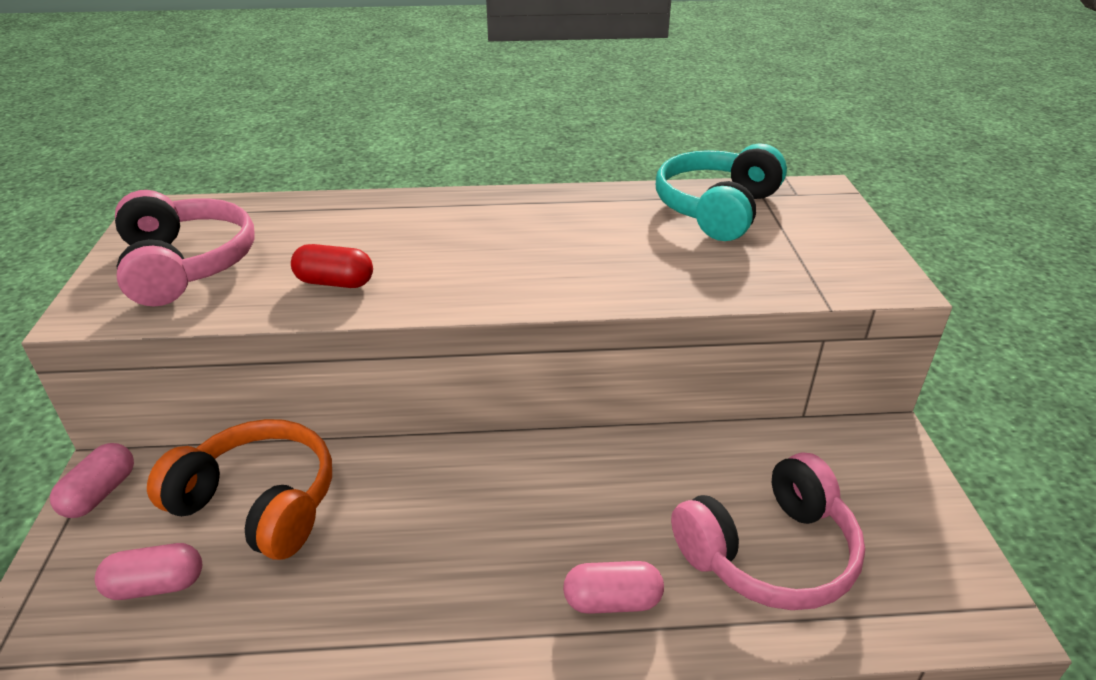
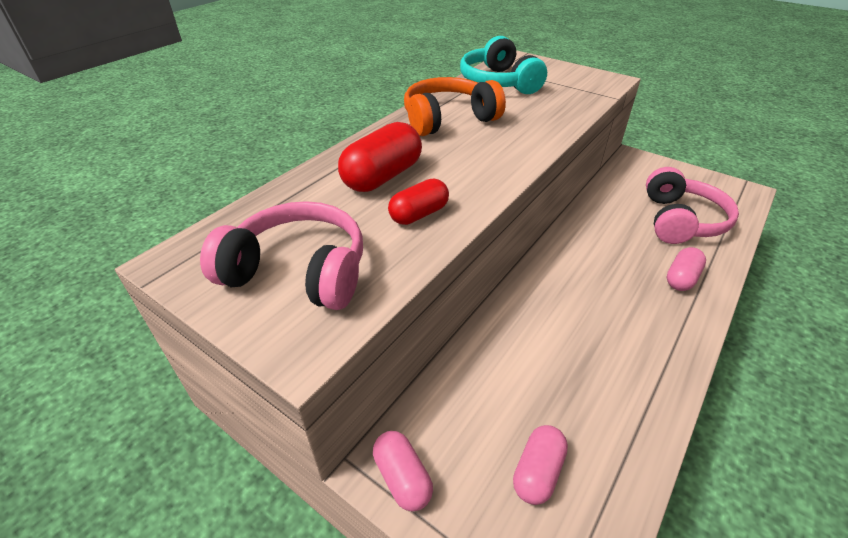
camera: 50 degrees left, 5 degrees up
orange headphones [147,419,332,560] -> orange headphones moved to [404,77,506,136]
none -> red capsule [338,122,422,192]

